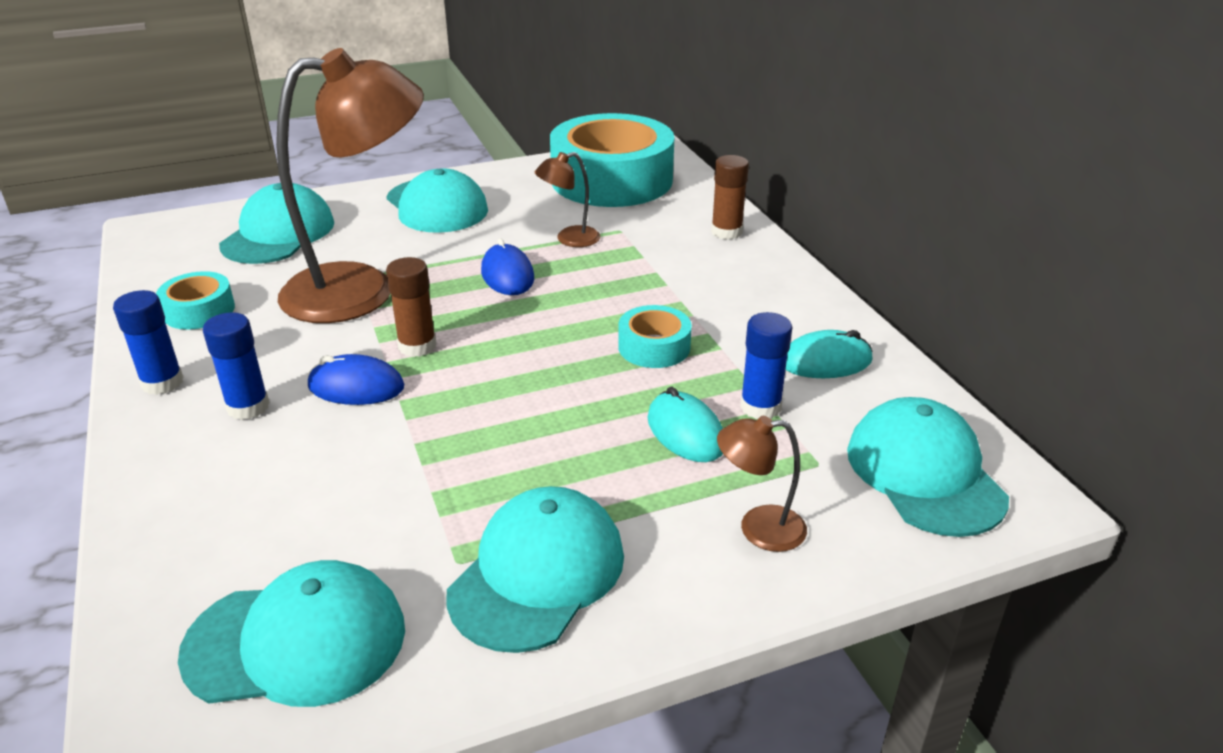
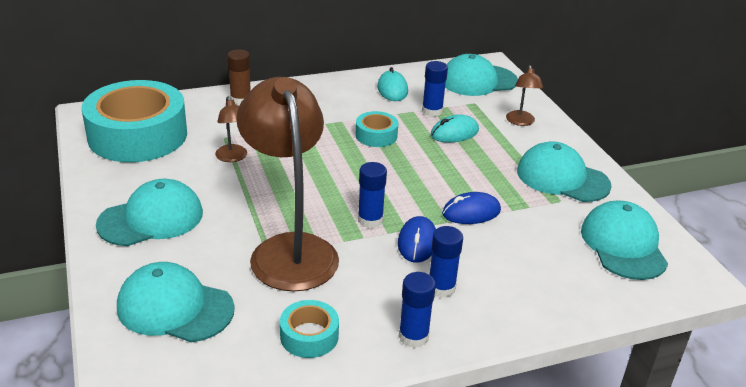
camera: 90 degrees left, 0 degrees up
brown glue stick [386,257,436,357] -> blue glue stick [358,162,387,228]
blue mouse [481,238,534,295] -> blue mouse moved to [442,192,501,224]

